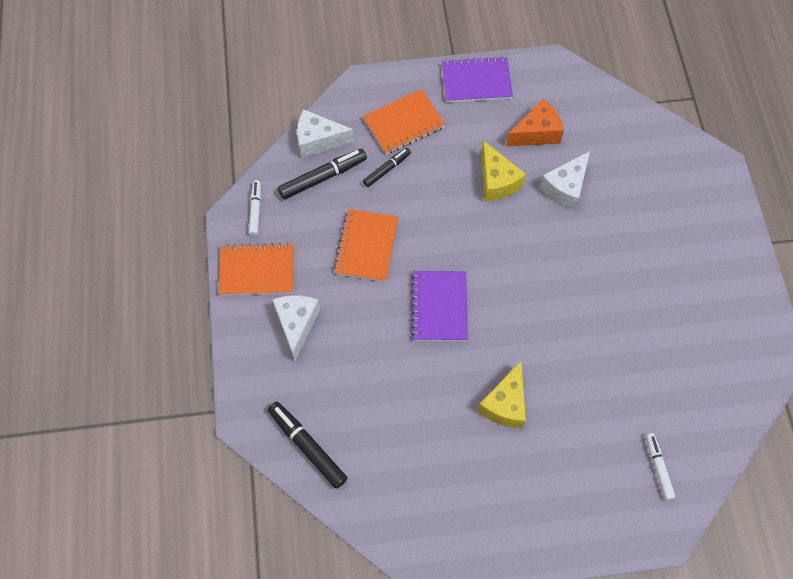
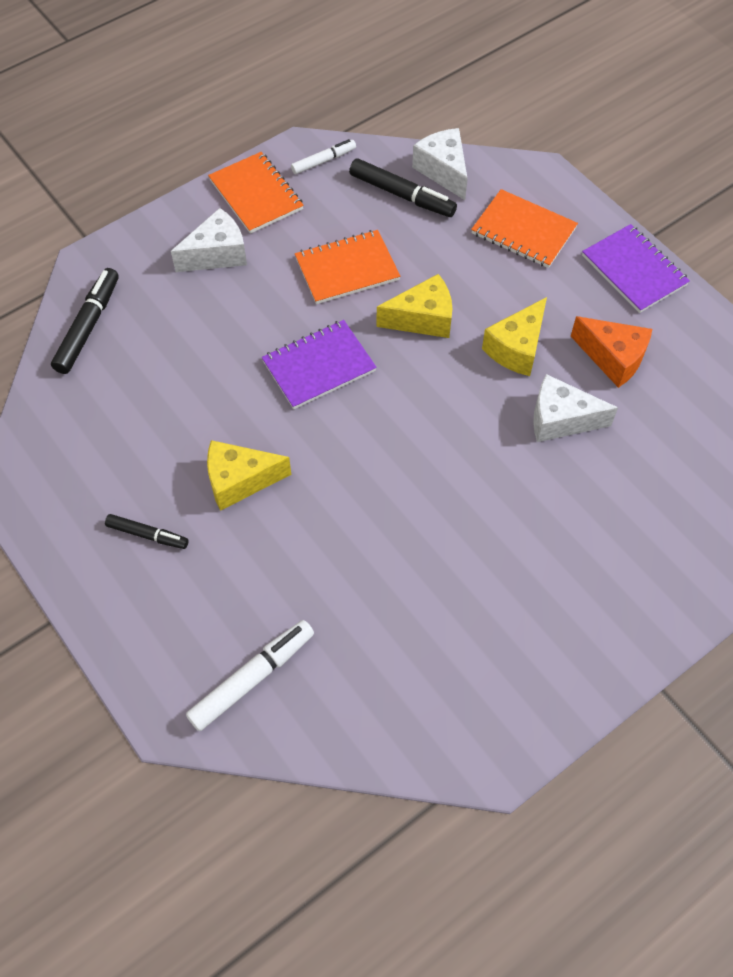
camera: 60 degrees right, 5 degrees down
black marker [363,148,411,187] -> black marker moved to [105,514,189,549]
white marker [646,433,676,500] -> white marker [186,620,314,731], size x1.62
none -> yellow cheese [376,274,452,338]

